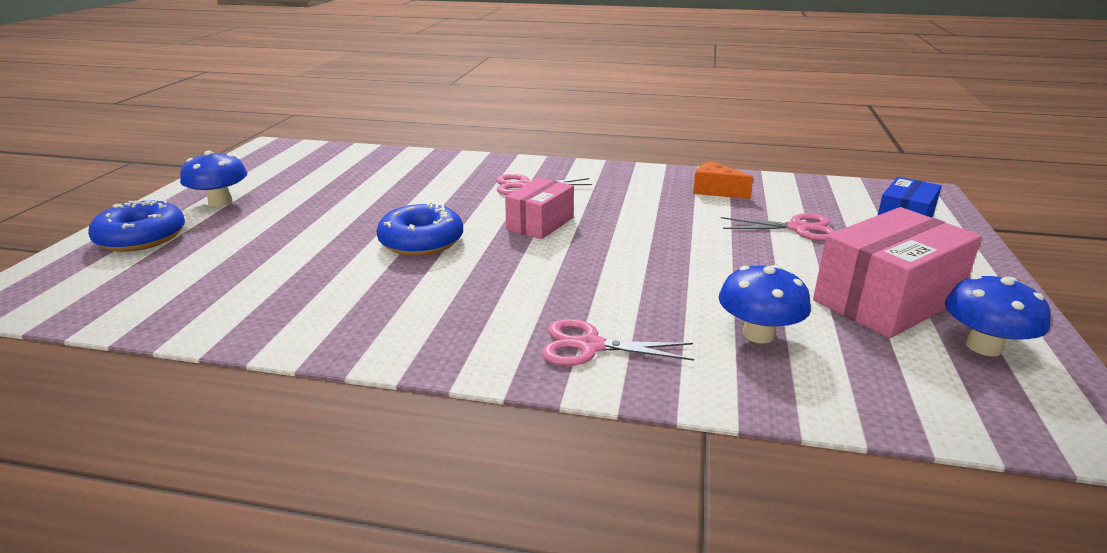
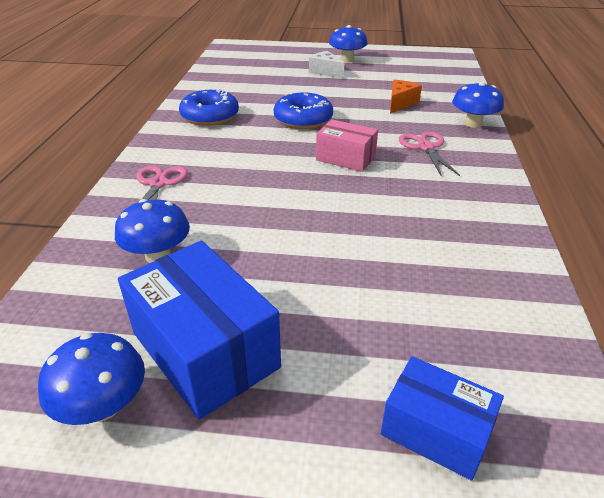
camera: 85 degrees right, 10 degrees up
blue donut [88,200,185,252] -> blue donut moved to [179,89,239,126]
orange cheese [693,161,753,199] -> orange cheese moved to [390,80,422,114]
pink scissors [721,213,836,241] -> none
pink box [813,207,982,338] -> blue box [118,241,281,420]
none -> white cheese [309,51,344,79]
none -> blue mushroom [452,82,504,128]

